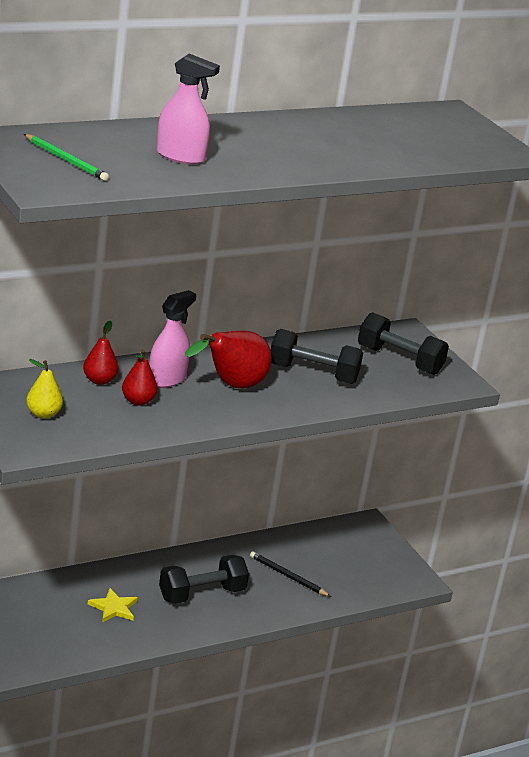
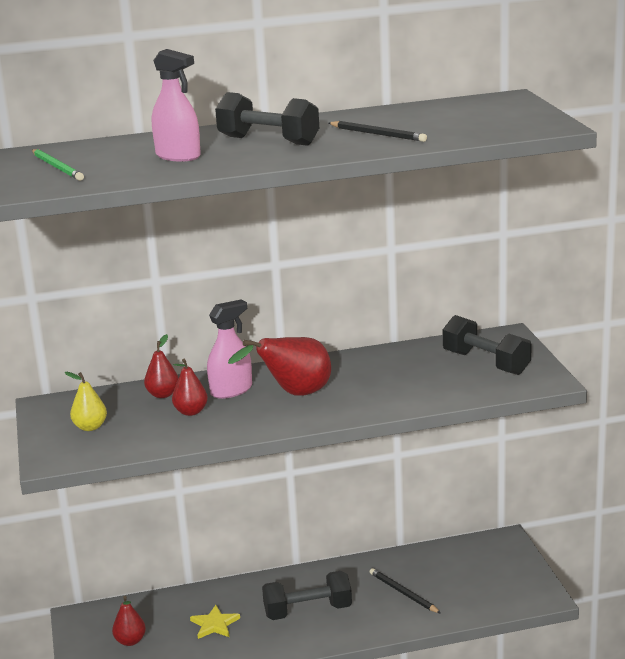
camera: 20 degrees right, 5 degrees down
black dumbbell [271,329,363,384] -> black dumbbell moved to [215,92,319,146]
none -> red pear [112,596,146,646]
none -> black pencil [329,121,427,142]

